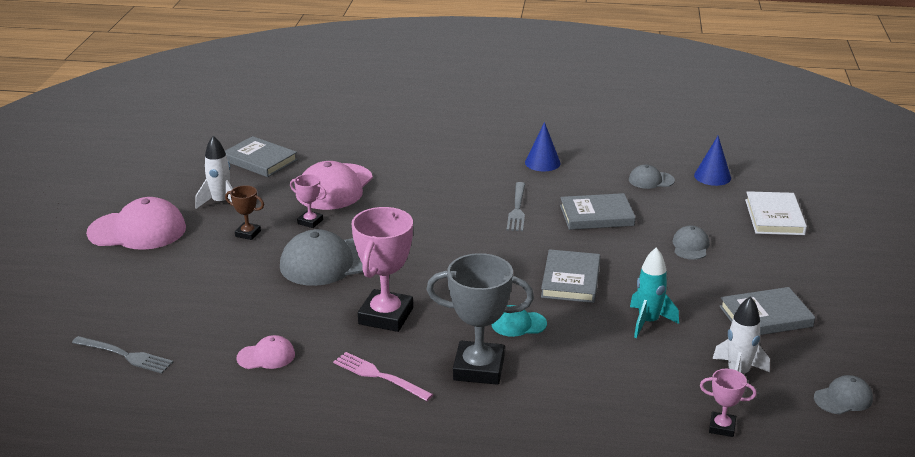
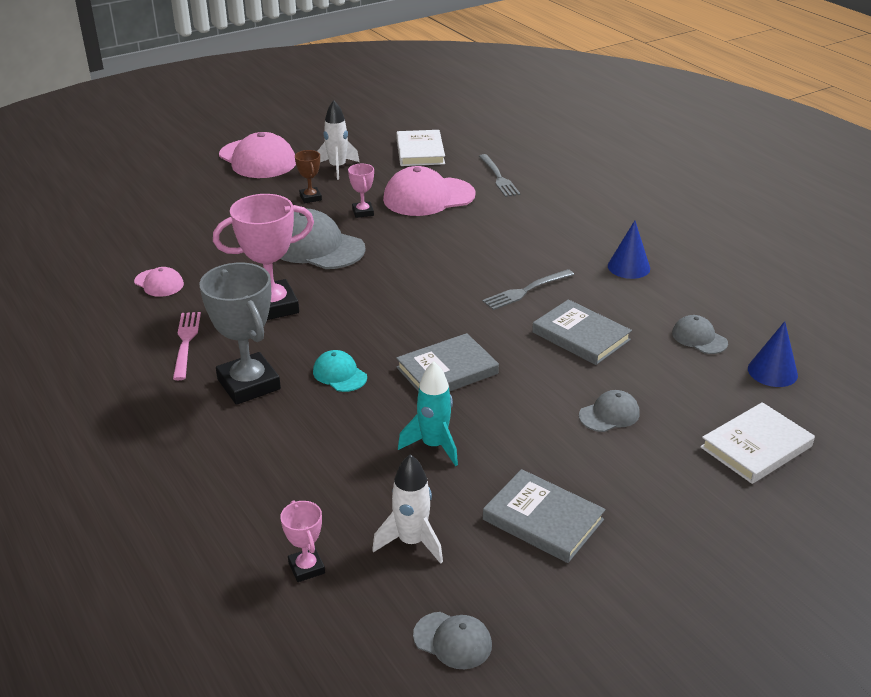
camera: 50 degrees right, 5 degrees up
grey fork [72,336,173,374] -> grey fork moved to [479,154,520,197]
grey book [225,136,298,177] -> white book [396,130,445,166]

